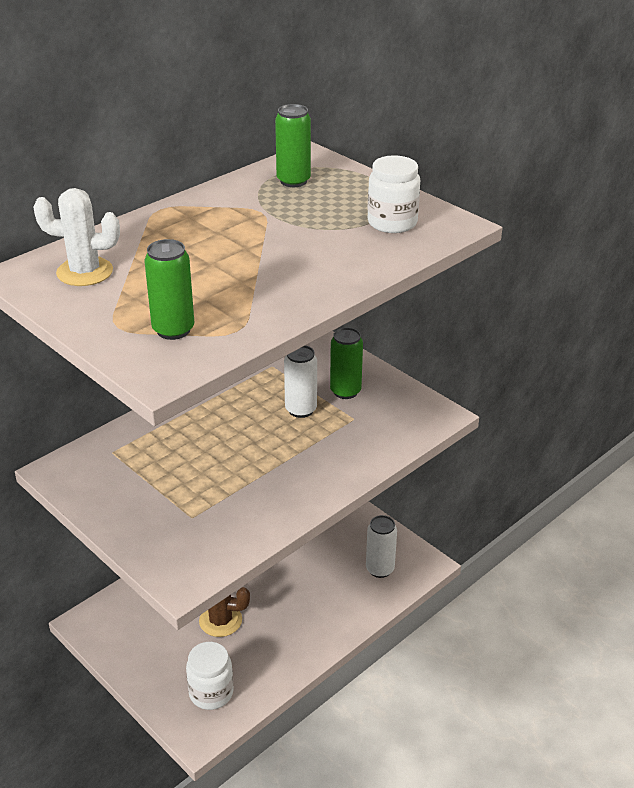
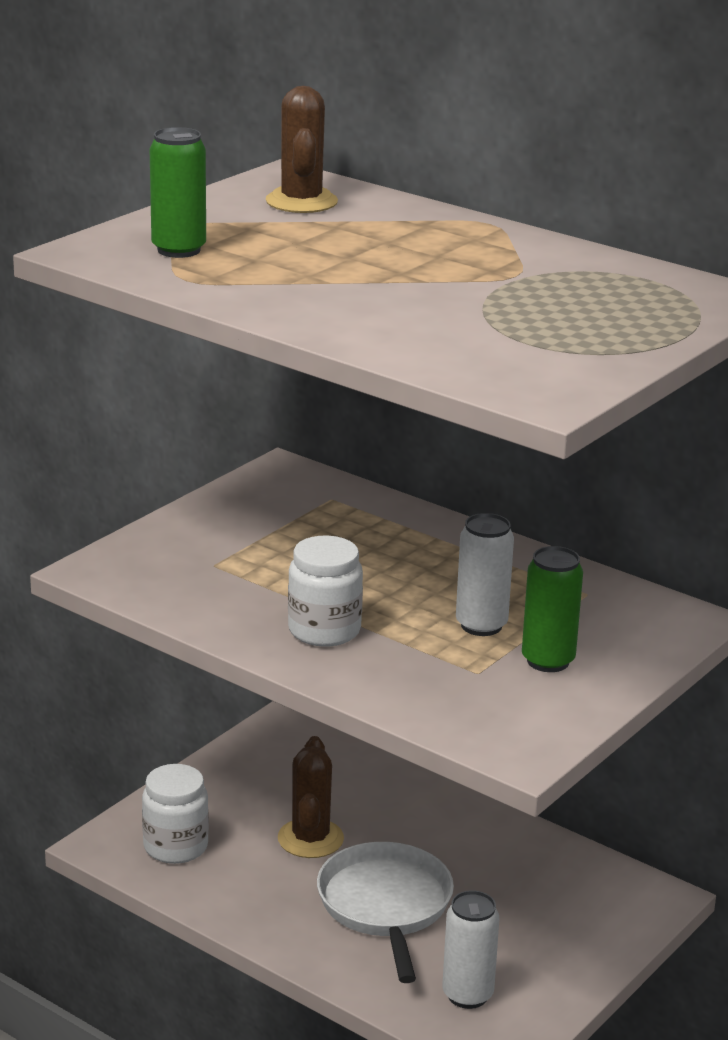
camera: 80 degrees right, 10 degrees down
white cactus [33,188,120,286] -> brown cactus [266,86,338,213]
green can [275,104,311,187] -> none
white jar [368,155,420,233] -> white jar moved to [288,536,363,647]
none -> white pan [317,842,454,983]

